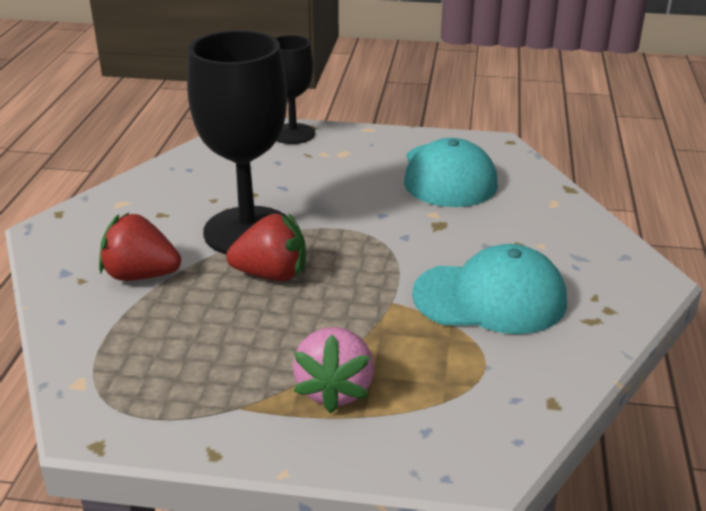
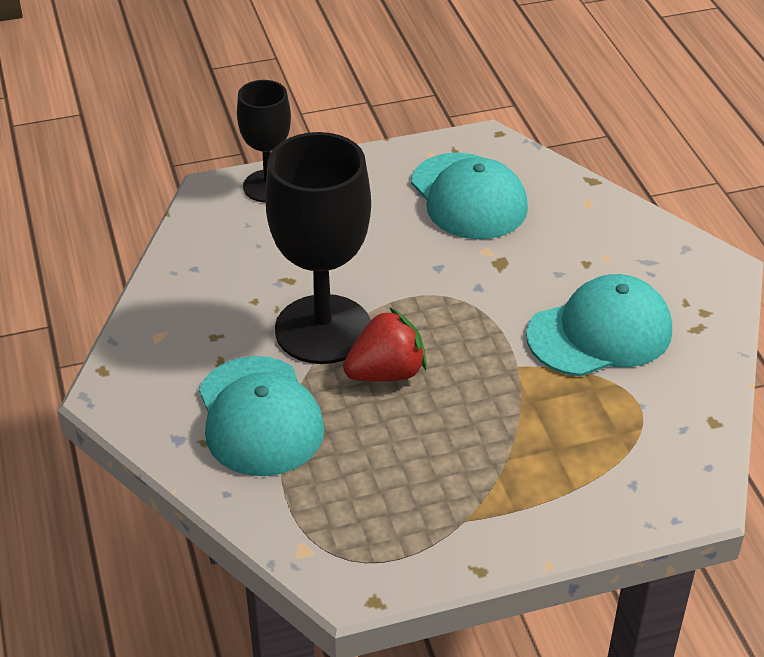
camera: 25 degrees left, 10 degrees up
red strawberry [99,213,181,281] -> turquoise cap [199,356,325,476]
pink strawberry [293,327,374,413] -> none

